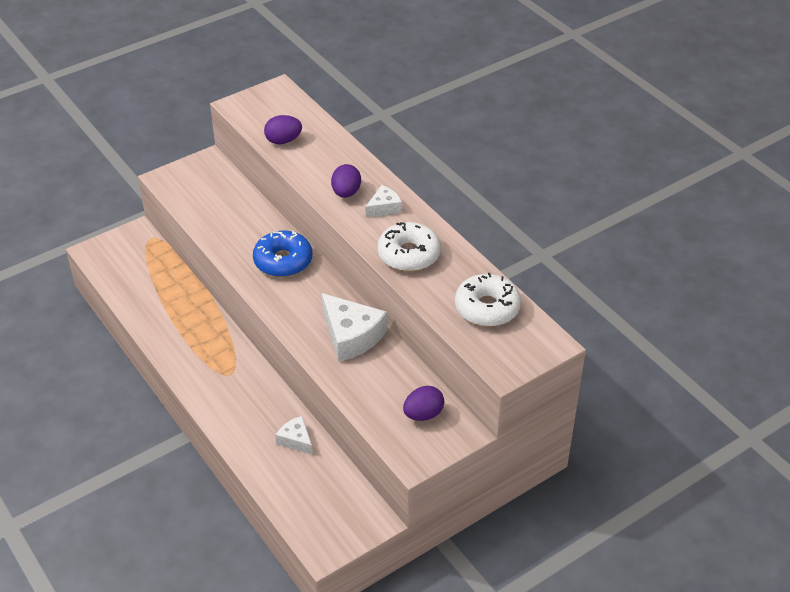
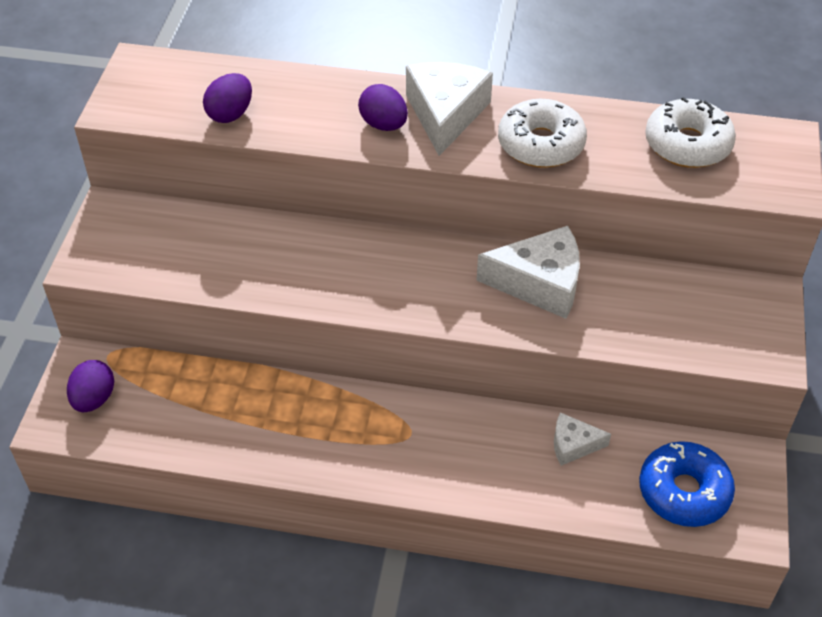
camera: 45 degrees left, 5 degrees up
blue donut [253,231,312,277] -> blue donut moved to [639,441,735,527]
white cheese [365,185,402,218] -> white cheese [406,62,493,156], size x1.85
purple egg [403,386,444,421] -> purple egg moved to [67,360,114,412]

